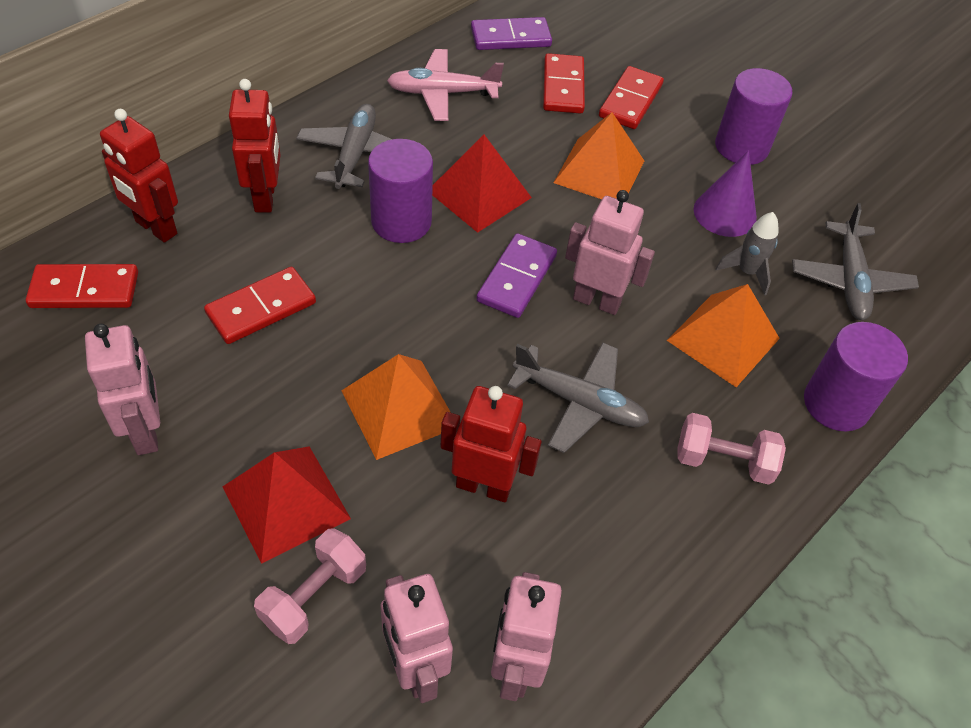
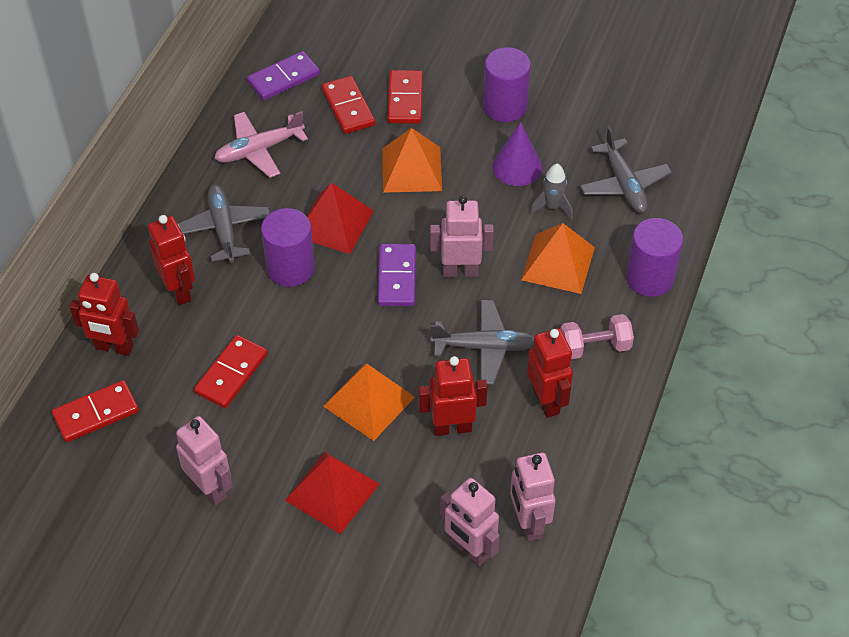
camera: 20 degrees left, 0 degrees up
pink dumbbell [254,529,366,644] -> none
none -> red robot [527,328,573,418]

